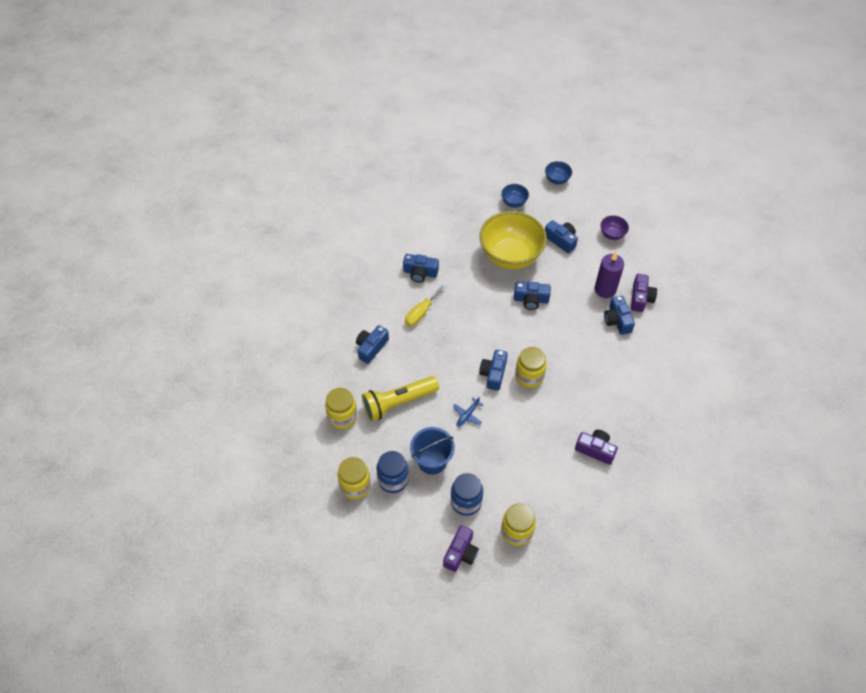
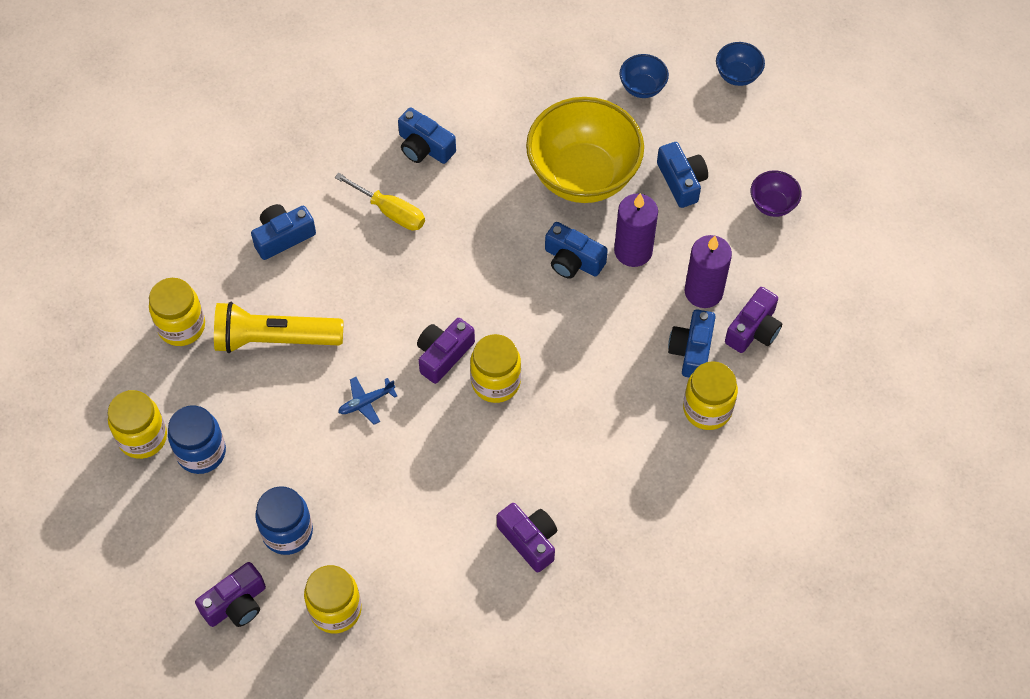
camera: 25 degrees right, 5 degrees up
yellow screwdriver [405,283,447,326] -> yellow screwdriver turned 120 degrees counterclockwise [335,173,425,231]
blue bucket [410,427,455,475] -> none
blue camera [479,350,508,391] -> purple camera [417,318,475,384]
none -> purple candle [614,193,658,267]
none -> yellow jar [683,362,738,430]

